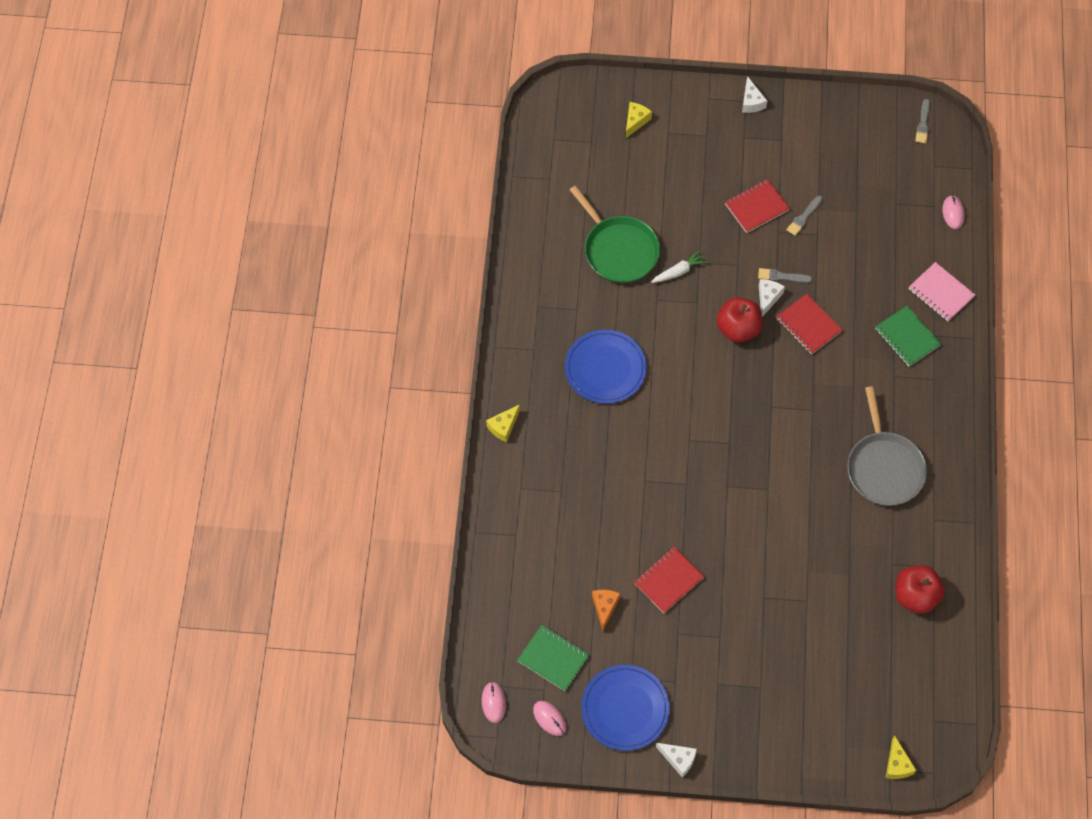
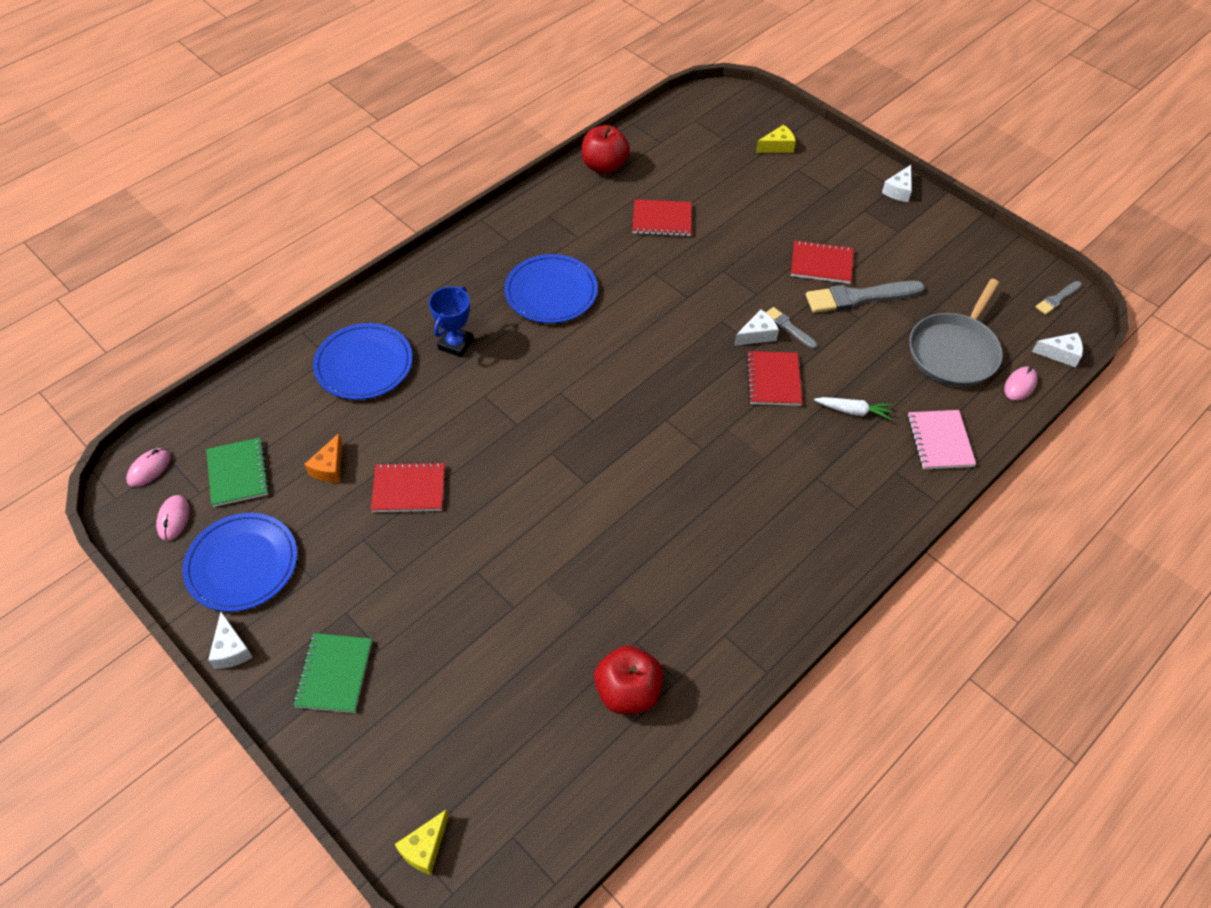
camera: 40 degrees right, 10 degrees down
yellow cheese [486,404,520,442] -> none
green pan [570,185,660,283] -> red notebook [633,199,692,237]
orange cheese [592,590,620,631] -> orange cheese turned 150 degrees clockwise [304,433,342,483]
white carrot [651,250,708,283] -> white carrot moved to [814,397,893,420]
red apple [716,297,763,343] -> red apple moved to [582,125,630,174]
grey brush [787,196,823,236] -> grey brush [806,281,925,313], size x1.92
grey pan [847,386,927,506] -> grey pan moved to [909,279,1003,387]
green notebook [875,306,941,367] -> green notebook moved to [293,633,372,713]
none -> blue plate [313,323,413,400]
none -> blue trophy [429,286,474,357]
none -> white cheese [1032,333,1083,368]

